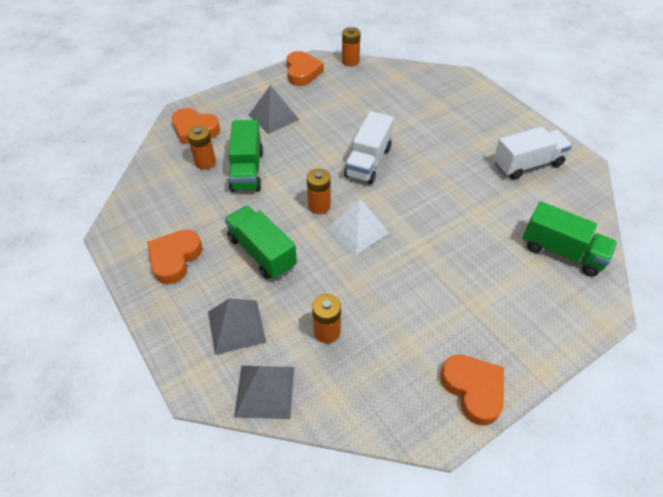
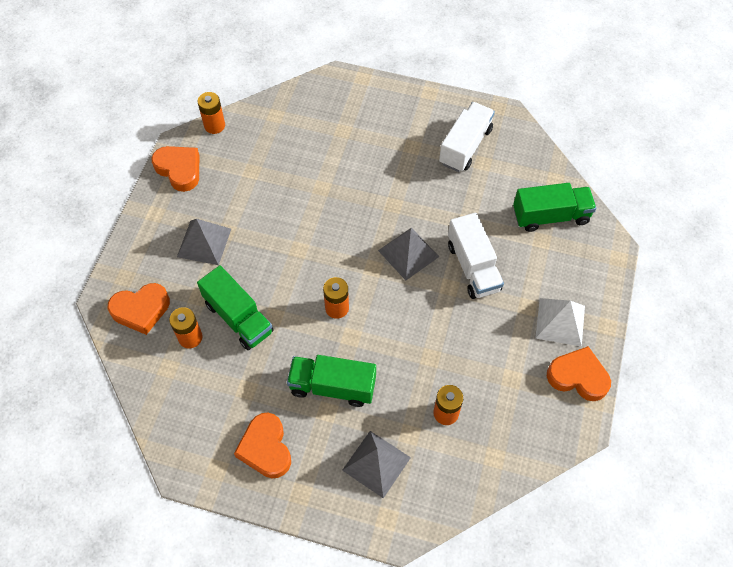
camera: 40 degrees left, 10 degrees up
grey pyramid [234,366,294,419] -> grey pyramid moved to [378,227,439,280]
white pyramid [328,199,389,255] -> white pyramid moved to [535,298,585,347]
white truck [344,111,394,184] -> white truck moved to [448,213,504,299]

